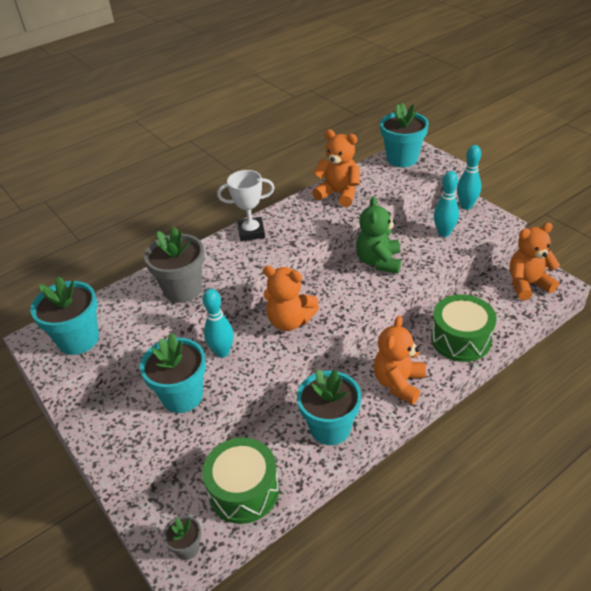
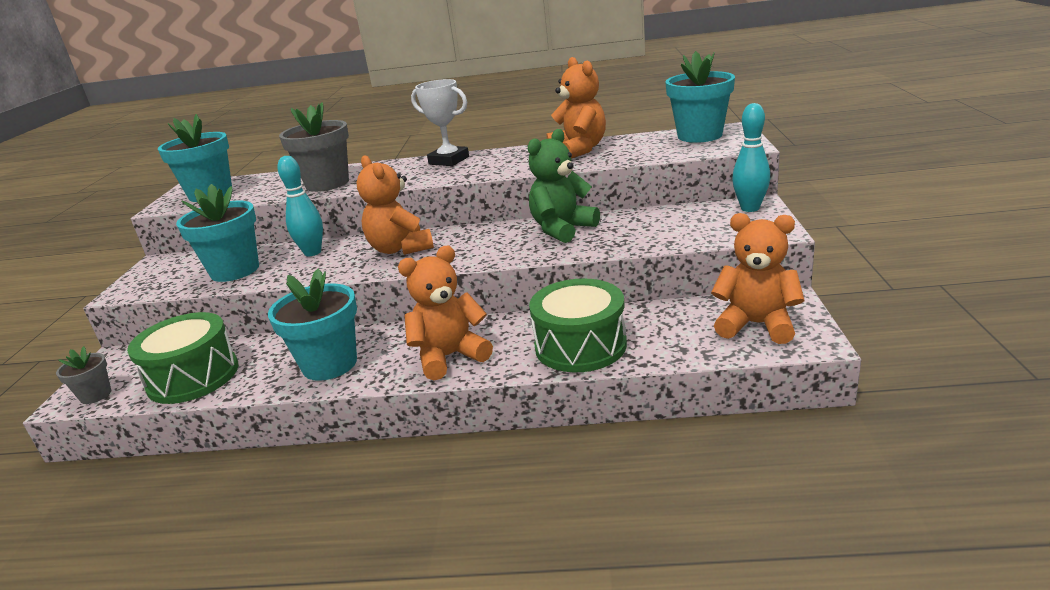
camera: 40 degrees right, 15 degrees down
turquoise bowling pin [434,171,459,237] -> none

